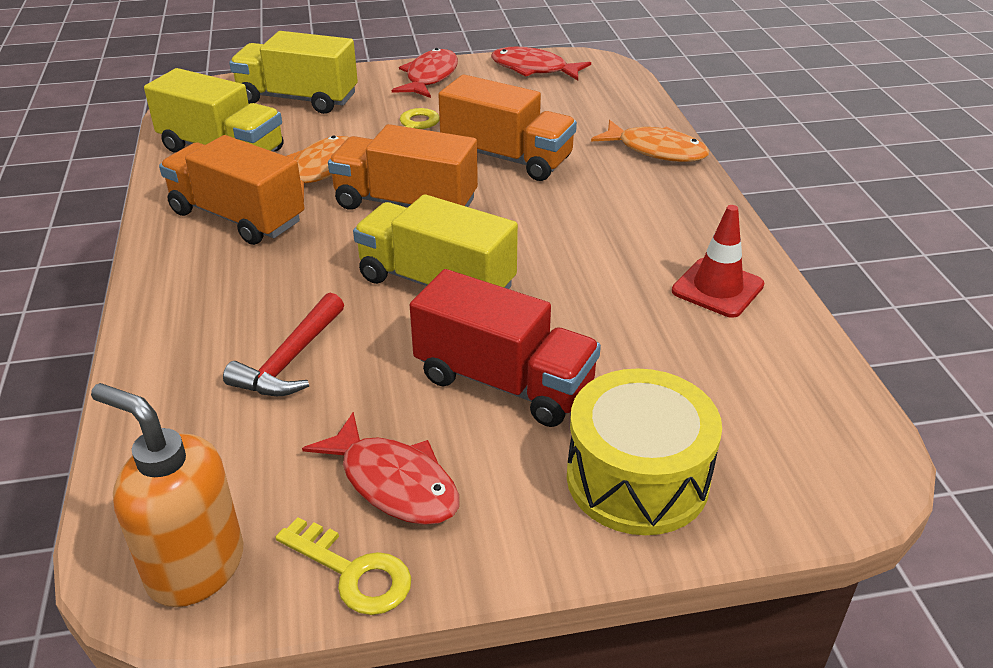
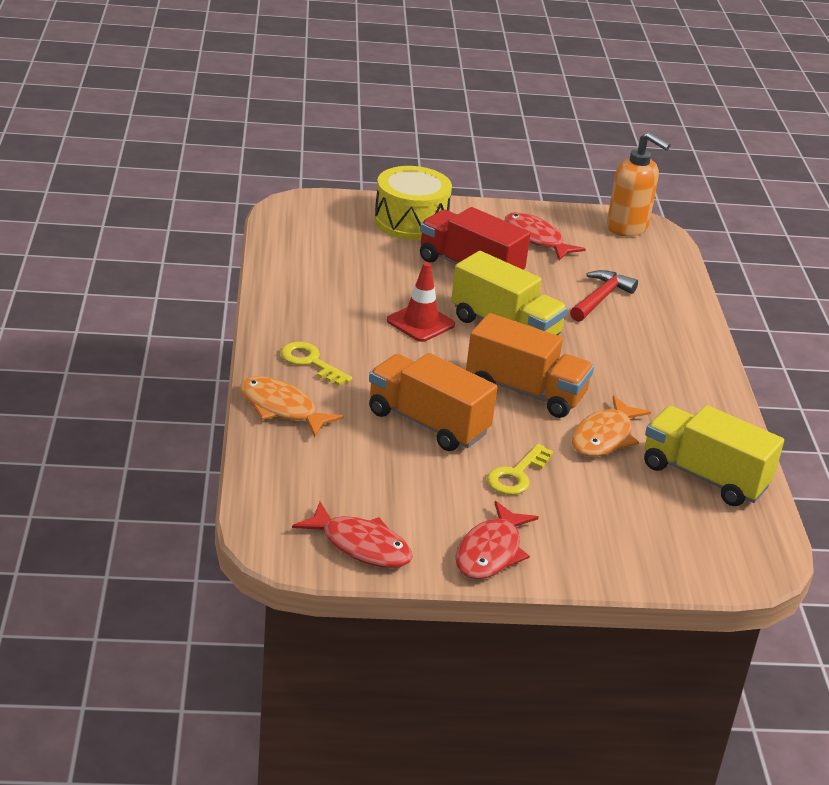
camera: 175 degrees left, 5 degrees down
orange truck [159,135,304,245] -> none
yellow truck [229,31,358,114] -> none
yellow key [275,517,411,615] -> yellow key moved to [281,342,353,386]
red traffic cone [672,205,764,318] -> red traffic cone moved to [387,262,455,342]

